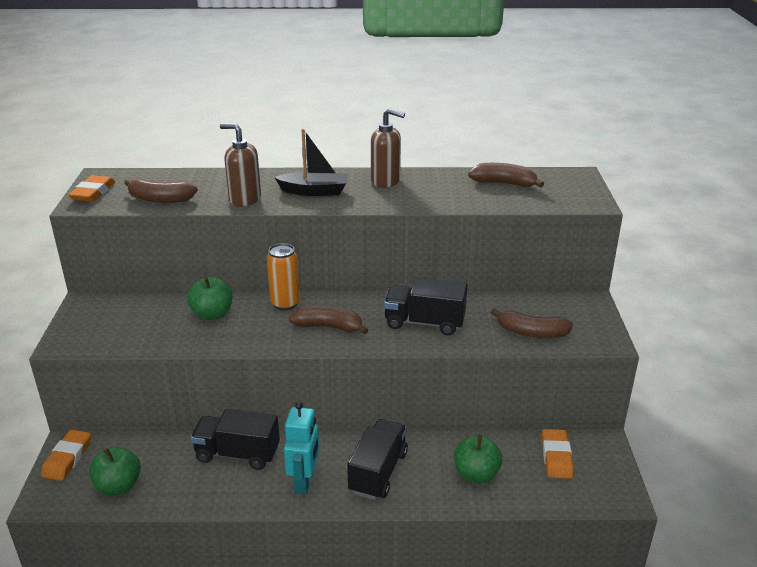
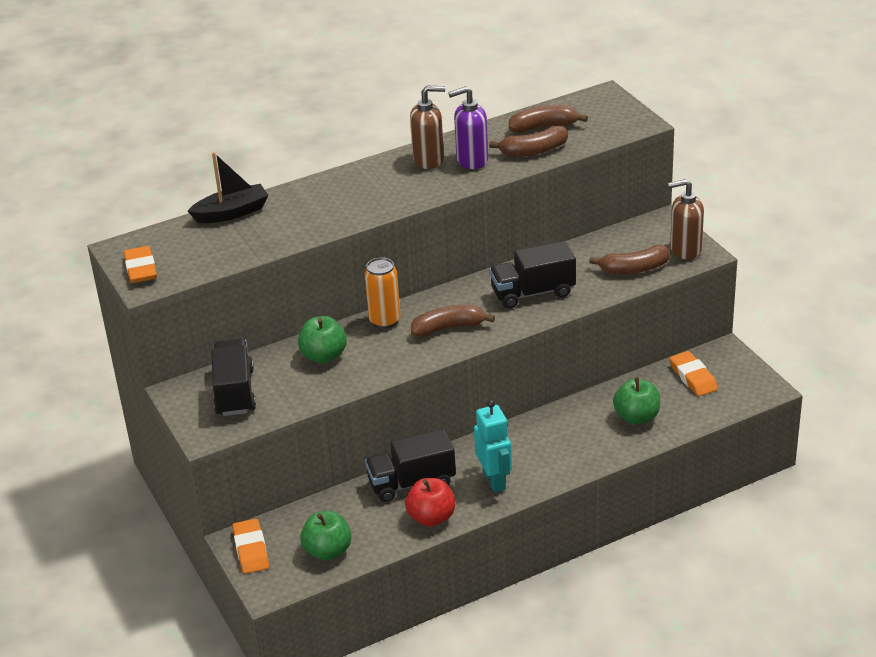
camera: 25 degrees left, 5 degrees up
brown banana [124,179,198,203] -> brown banana moved to [489,126,568,157]
brown soap dispenser [220,123,261,207] -> brown soap dispenser moved to [668,179,704,260]
black boat [274,129,348,196] -> black boat moved to [188,152,269,223]
black truck [347,419,408,500] -> black truck moved to [211,339,256,416]
none -> red apple [405,478,455,527]
none -> purple soap dispenser [448,86,488,169]

